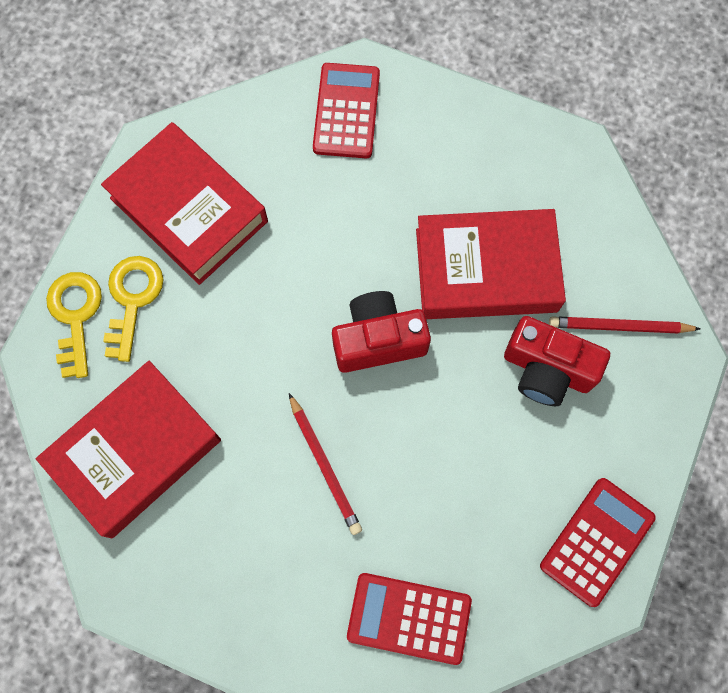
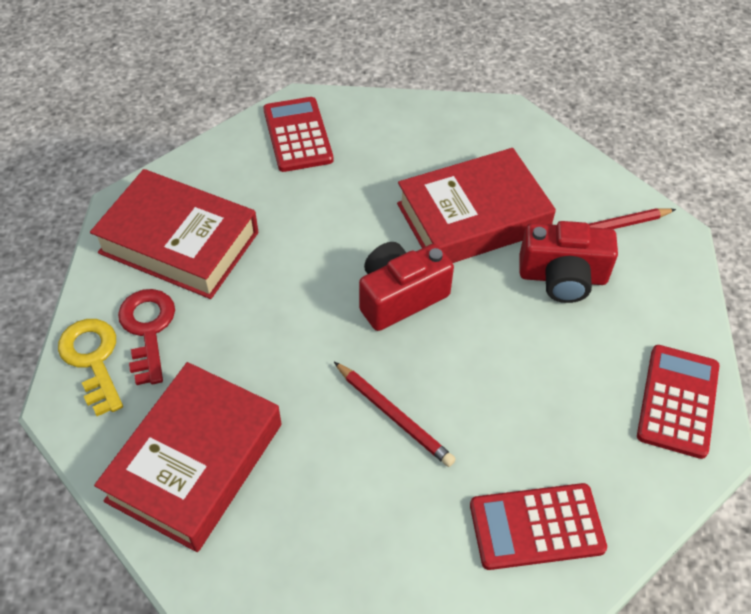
camera: 20 degrees left, 20 degrees down
yellow key [103,256,163,362] -> red key [118,289,175,385]

